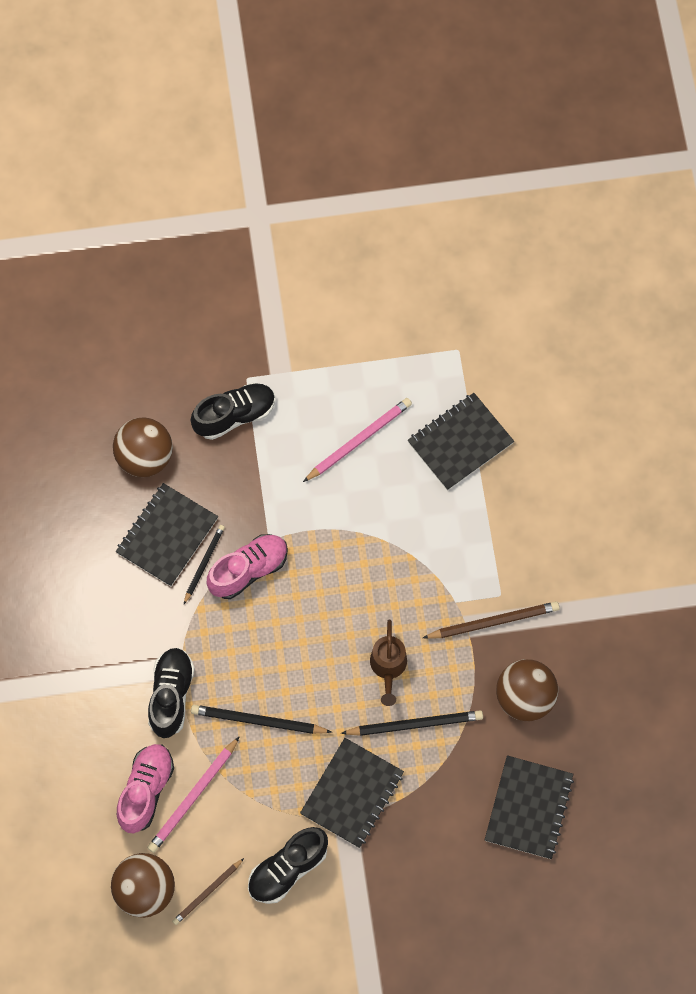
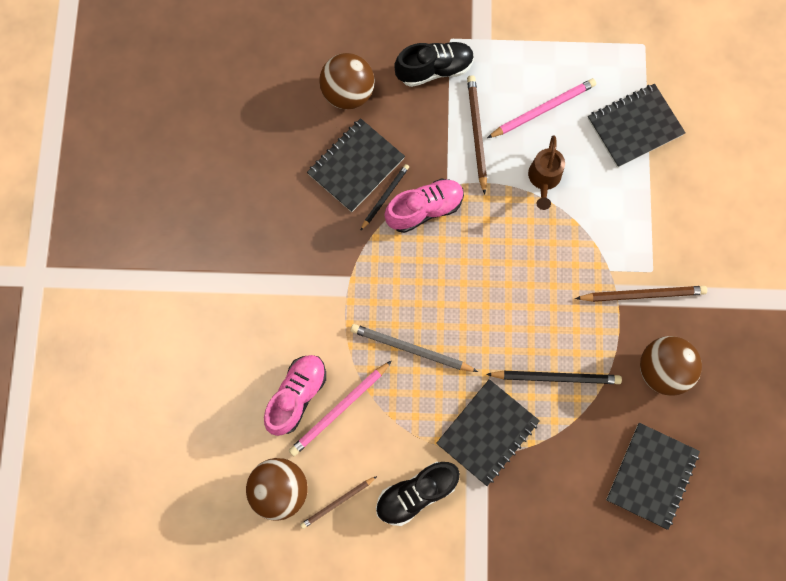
camera: 10 degrees right, 5 degrees up
black shoe [148,648,195,738] -> none
black pencil [191,705,332,734] -> grey pencil [350,324,478,372]
brown watering can [370,620,407,706] -> brown watering can moved to [528,135,565,210]
none -> brown pencil [467,76,487,195]

